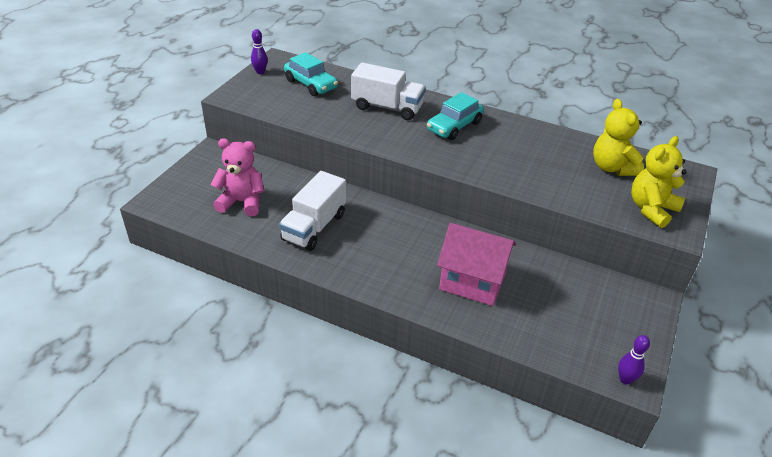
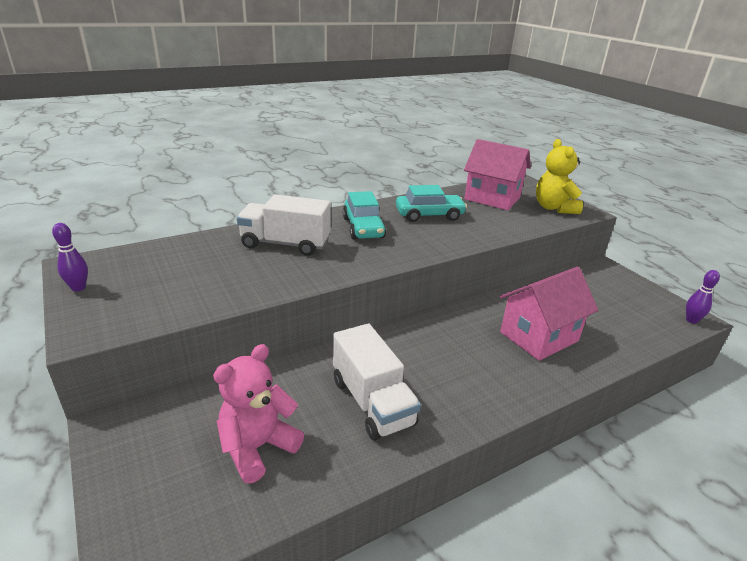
camera: 55 degrees left, 10 degrees down
turquoise car [284,52,338,96] -> turquoise car moved to [396,185,467,222]
white truck [351,62,426,120] -> white truck turned 135 degrees counterclockwise [237,194,331,256]
yellow teddy bear [593,99,644,176] -> pink house [464,139,531,210]

